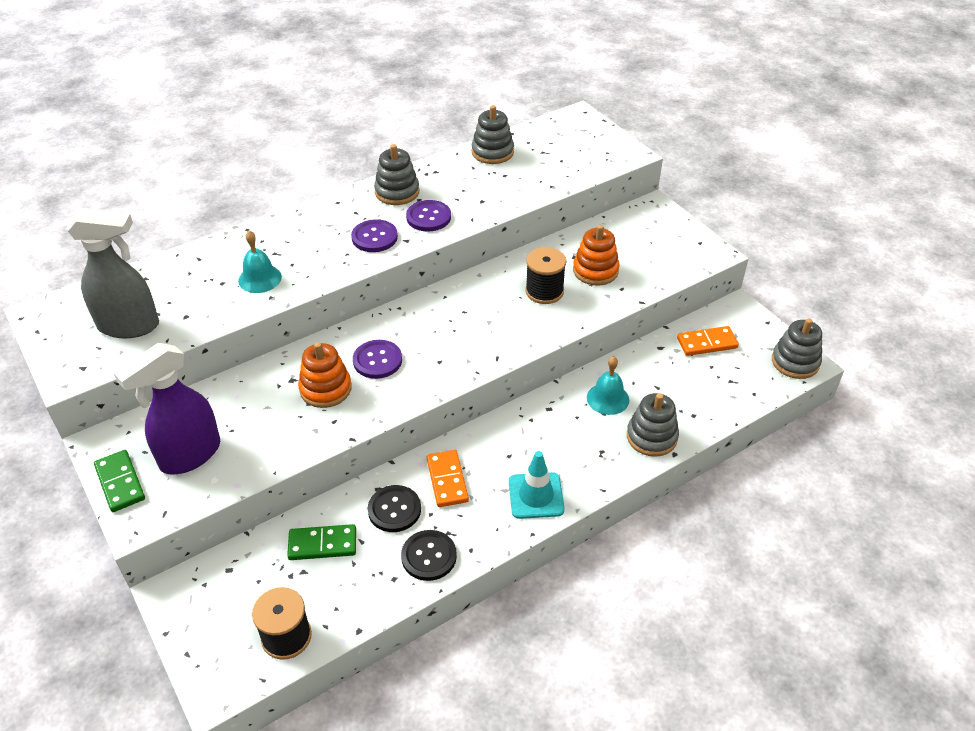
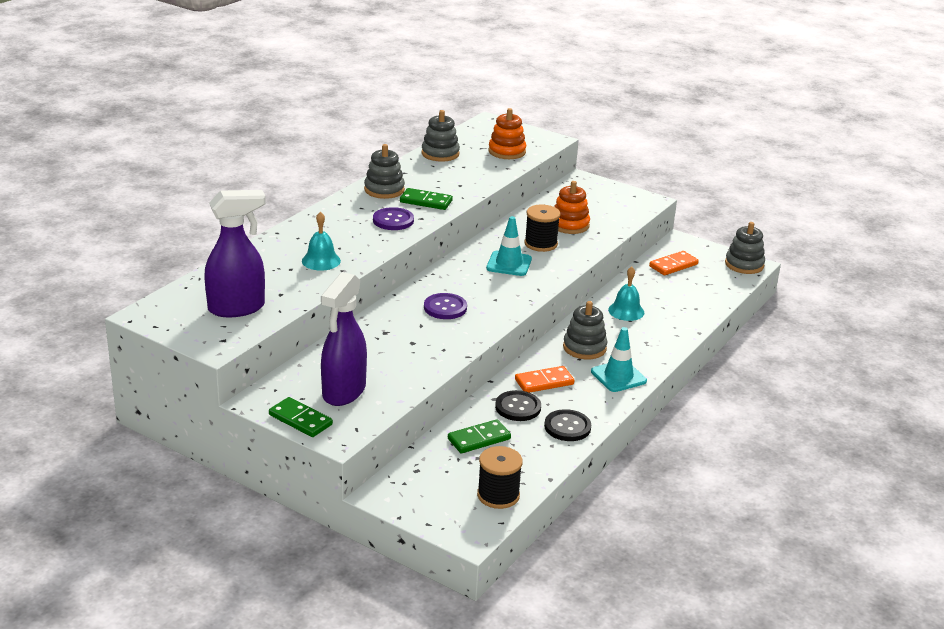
camera: 25 degrees left, 15 degrees down
grey spray bottle [66,208,159,338] -> purple spray bottle [204,190,266,317]
orange stacking toy [298,342,352,408] -> orange stacking toy moved to [489,108,526,159]
purple button [406,200,451,231] -> green domino [400,188,453,210]
orange domino [427,450,469,507] -> orange domino turned 75 degrees counterclockwise [515,366,574,393]
grey stacking toy [627,393,679,457] -> grey stacking toy moved to [563,301,607,359]
none -> turquoise traffic cone [486,216,532,276]

